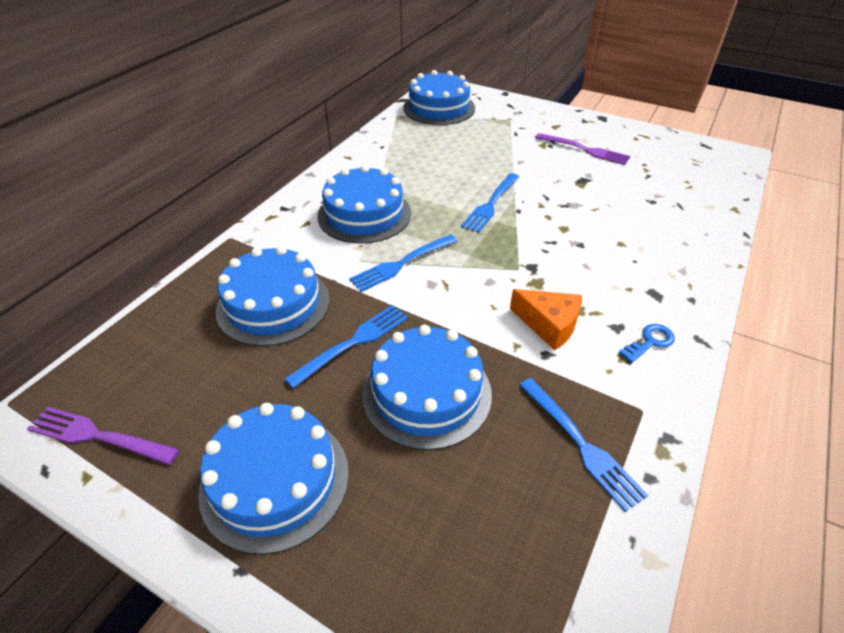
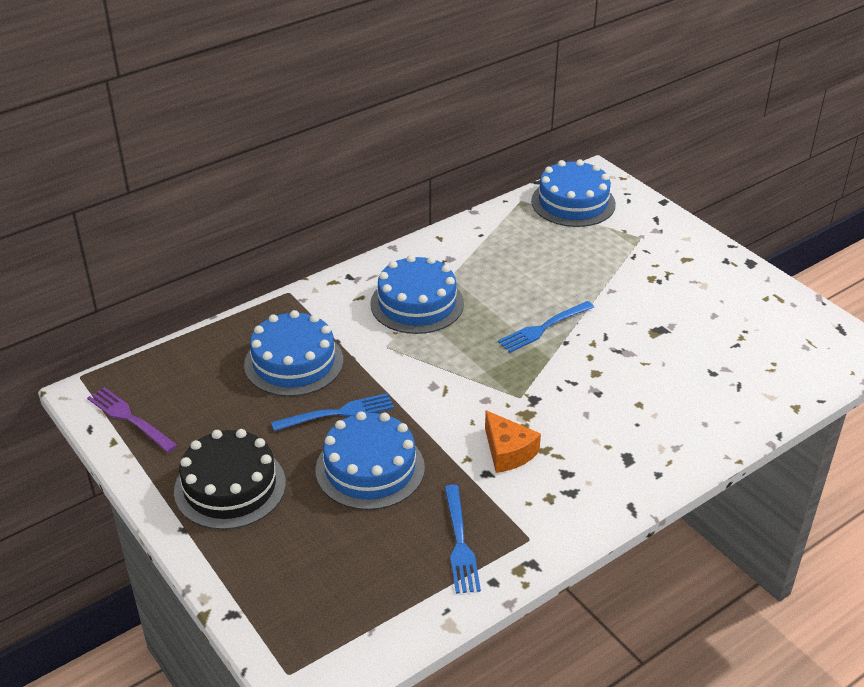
camera: 25 degrees right, 5 degrees down
blue cake [198,403,349,555] -> black cake [174,429,286,530]
blue fork [349,234,457,292] -> none
purple fork [535,133,630,165] -> none
blue key [619,324,675,363] -> none

